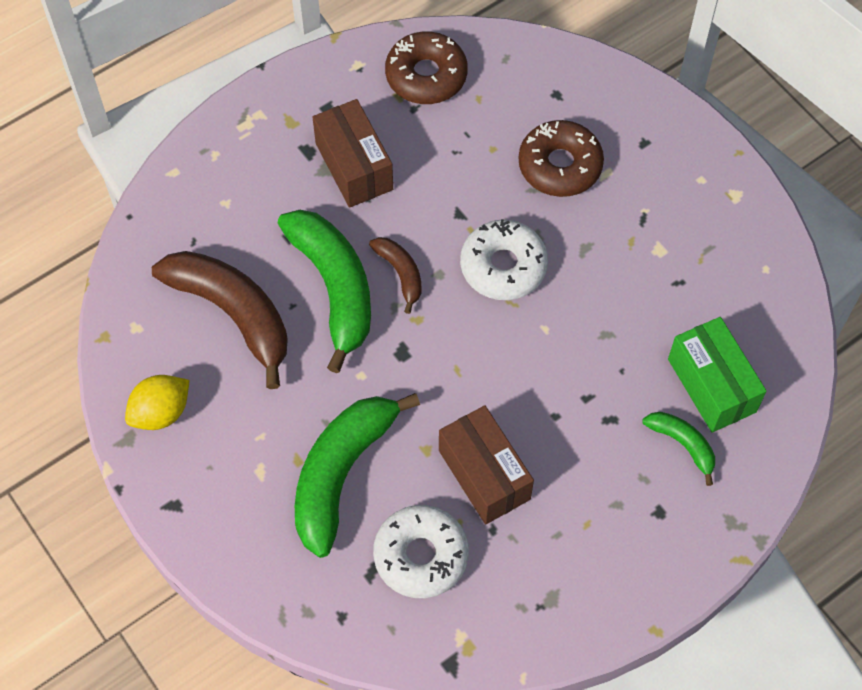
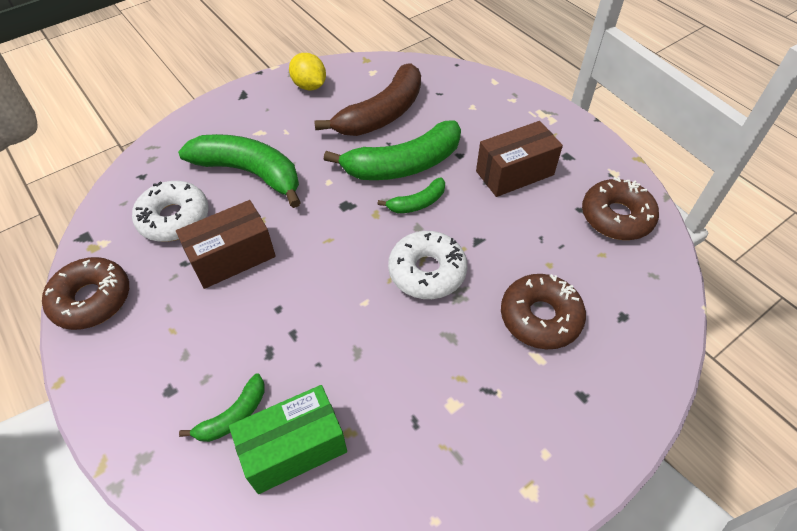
camera: 90 degrees right, 10 degrees down
brown banana [369,237,422,314] -> green banana [377,177,445,213]
none -> brown donut [42,257,129,330]

